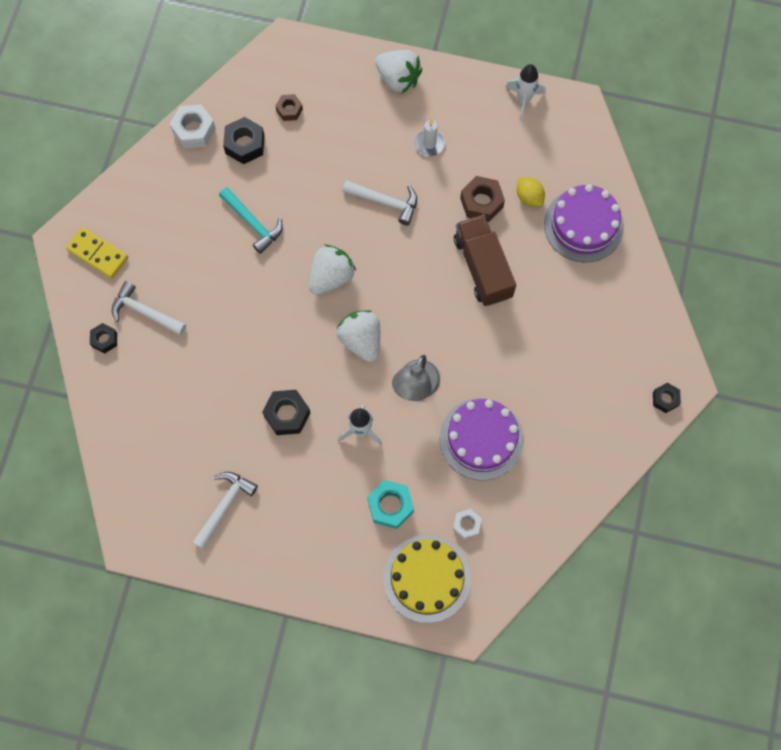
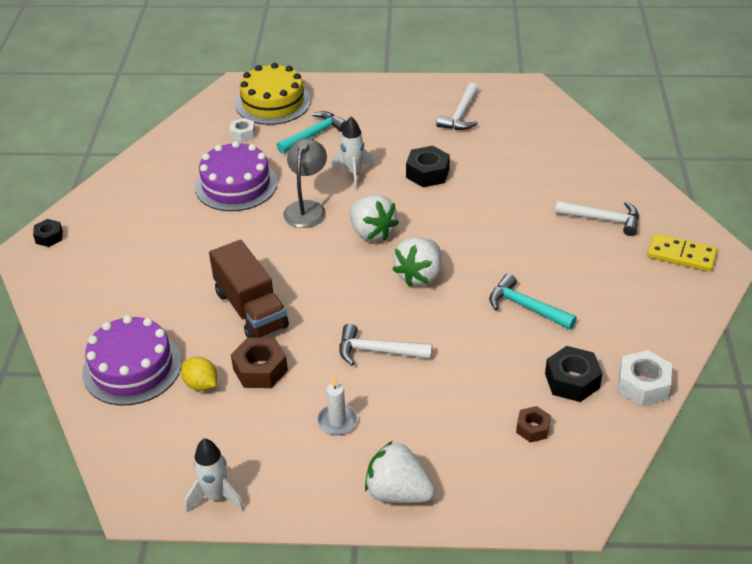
camera: 170 degrees right, 30 degrees down
black nut [90,323,117,353] -> none
turquoise nut [367,480,414,529] -> turquoise hammer [276,111,346,154]

